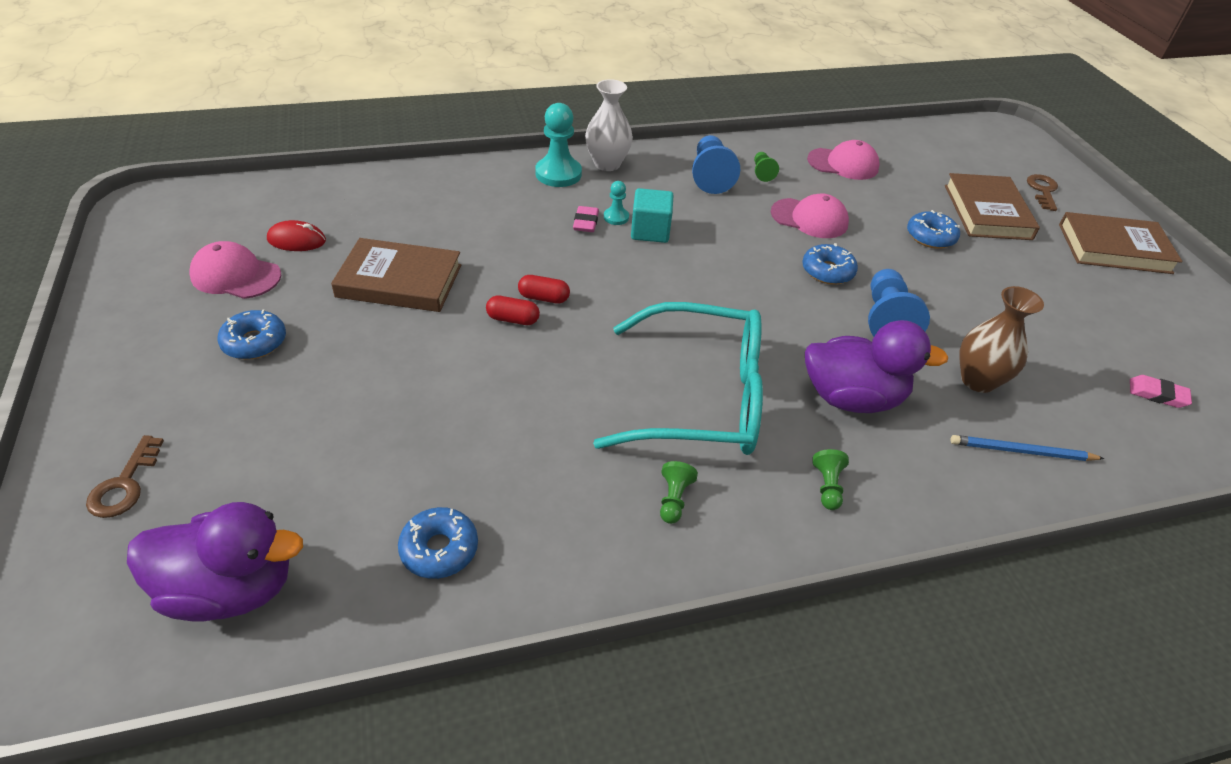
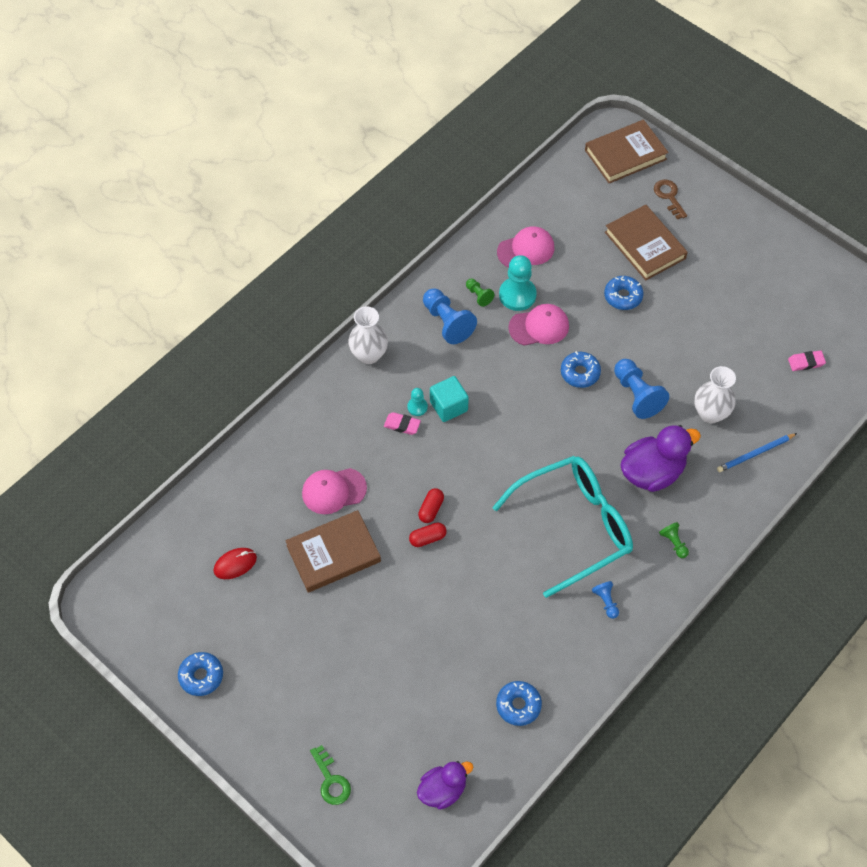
camera: 30 degrees left, 15 degrees up
brown key [86,435,164,518] -> green key [310,745,351,805]
purple duck [127,502,303,622] -> purple duck [417,761,473,810], size x0.65
pink cap [189,241,281,299] -> pink cap moved to [302,468,367,514]
blue donut [218,309,286,359] -> blue donut moved to [178,652,223,696]
red capsule [518,275,570,304] -> red capsule turned 45 degrees counterclockwise [418,488,444,523]
turquoise pawn [535,103,582,187] -> turquoise pawn moved to [499,255,537,311]
pink eraser [573,206,599,232] -> pink eraser turned 45 degrees counterclockwise [384,412,421,435]
green pawn [660,461,698,524] -> blue pawn [592,581,619,619]
brown vase [959,286,1044,393] -> white vase [694,366,736,423]
brown book [1059,212,1183,274] -> brown book moved to [585,120,669,183]

